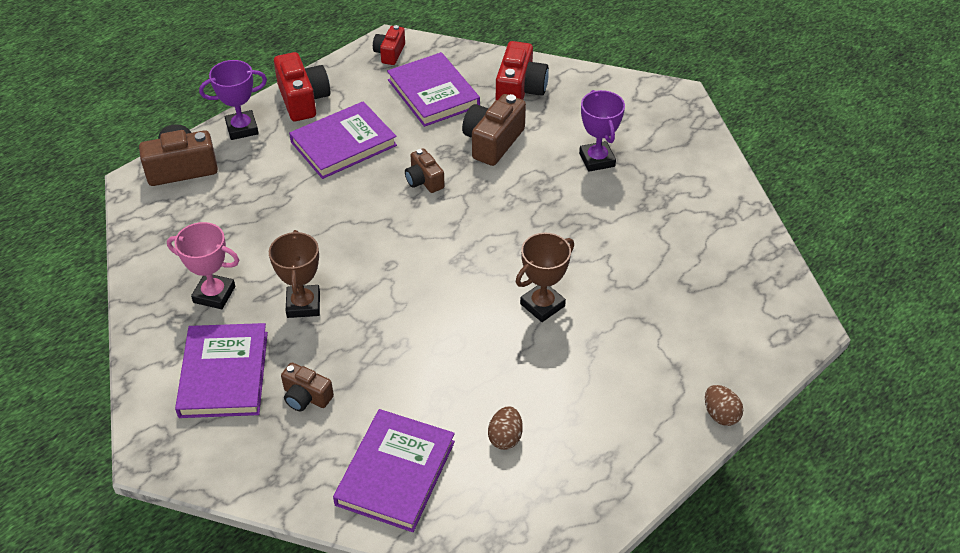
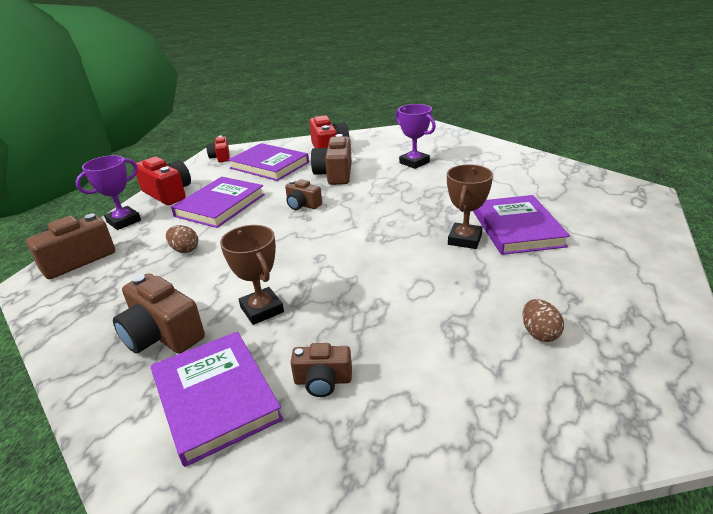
camera: 25 degrees left, 15 degrees down
pink trophy [167,222,239,309] -> brown camera [113,273,205,354]
purple book [333,409,455,532] -> purple book moved to [473,195,570,255]
brown egg [705,385,743,426] -> brown egg moved to [166,225,198,253]

